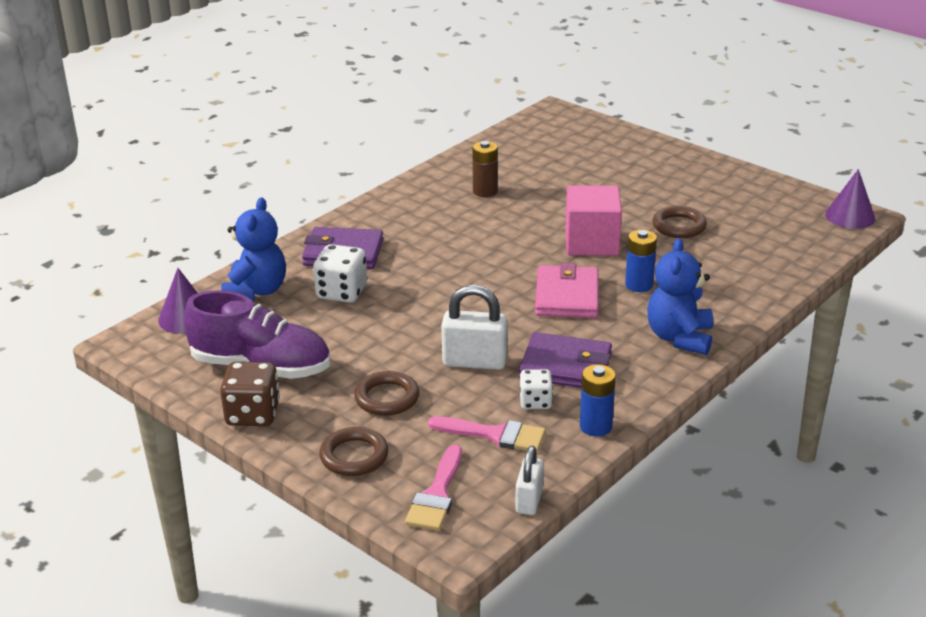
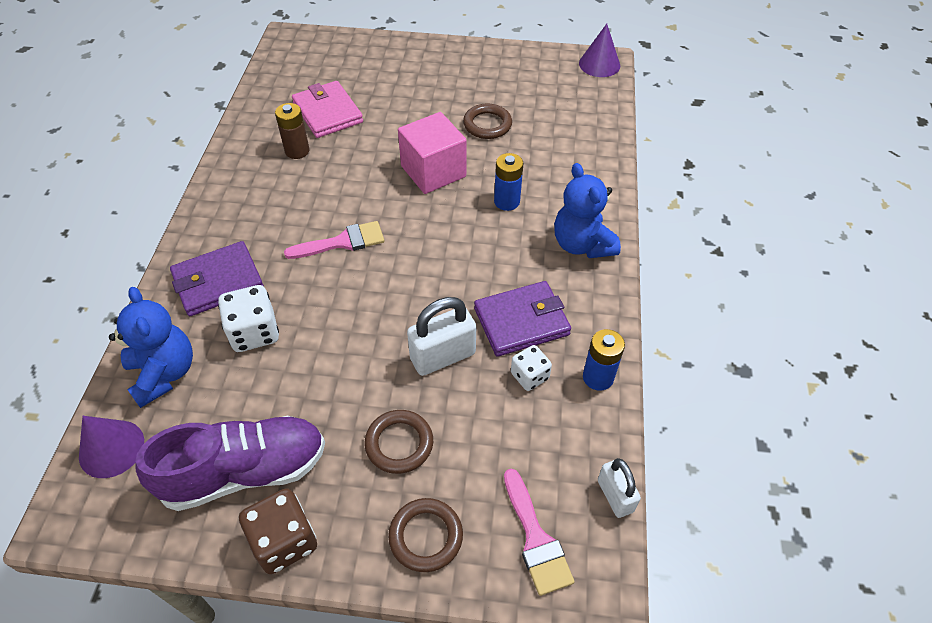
camera: 35 degrees left, 20 degrees up
pink brush [428,416,546,452] -> pink brush moved to [284,221,384,259]
pink wallet [535,263,599,318] -> pink wallet moved to [292,81,363,138]

